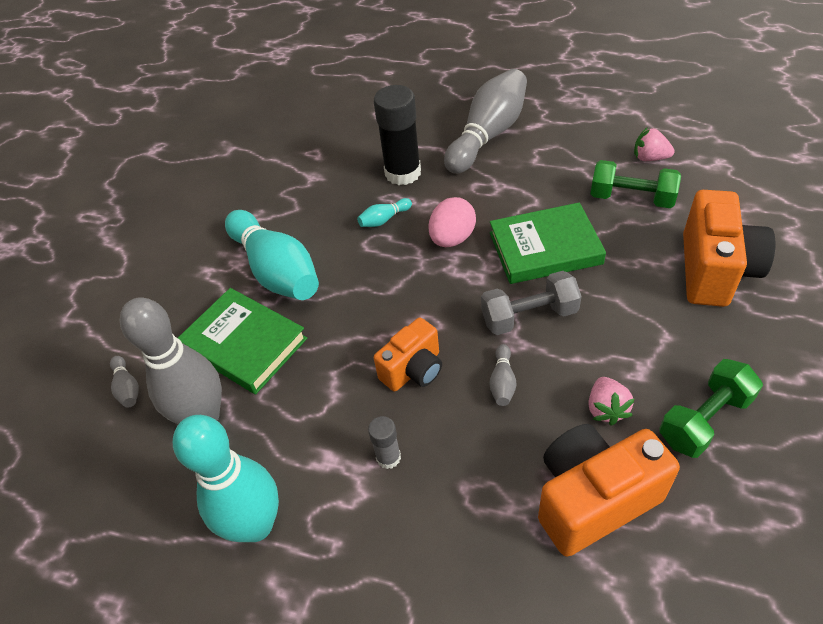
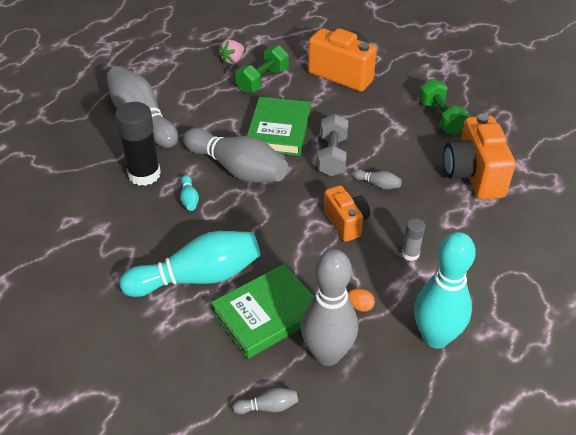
camera: 75 degrees left, 5 degrees down
pink egg [429,197,476,247] -> grey bowling pin [183,128,288,183]
pink strawberry [588,377,635,426] -> none
none -> orange egg [348,289,375,312]

